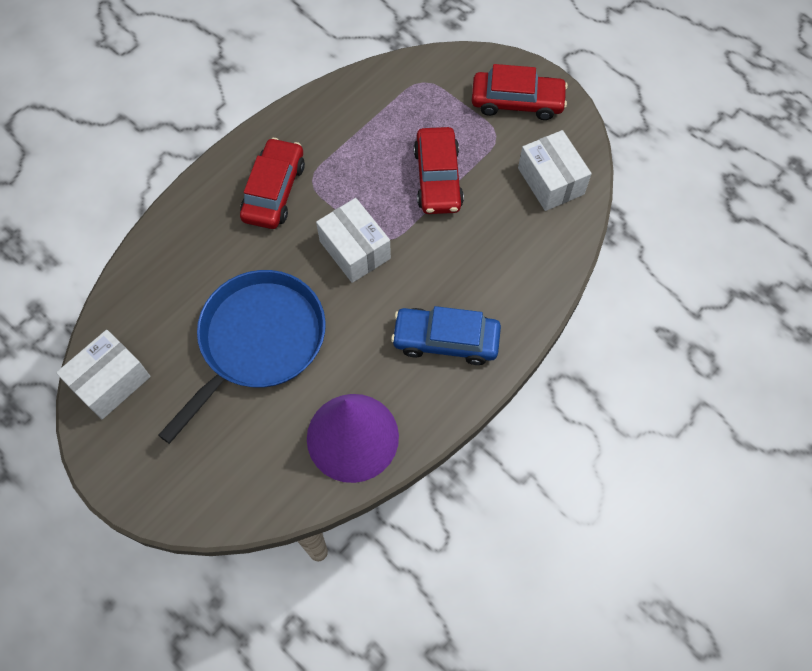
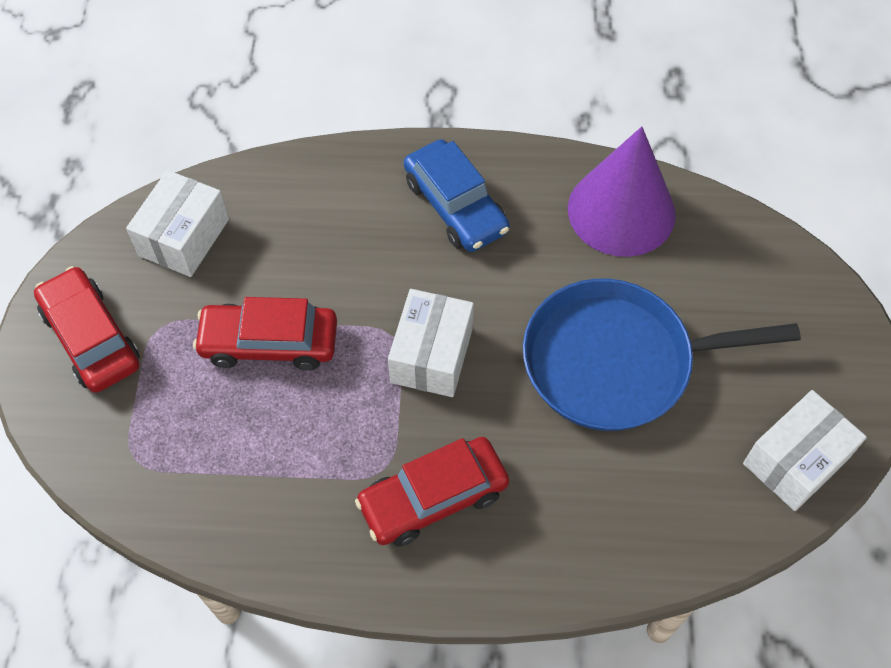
camera: 130 degrees left, 5 degrees down
white box [56,330,151,419] -> white box turned 45 degrees counterclockwise [743,390,867,511]
red car [414,127,464,214] -> red car turned 135 degrees counterclockwise [193,297,337,370]

